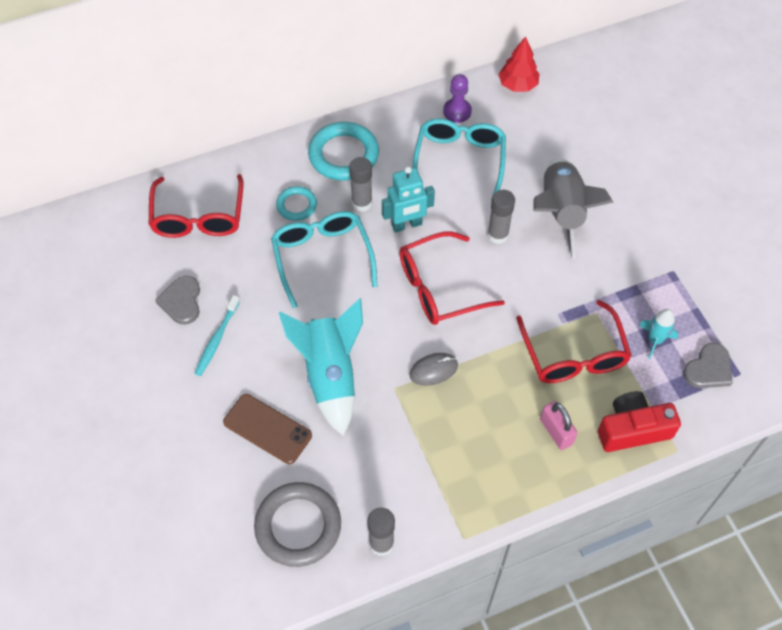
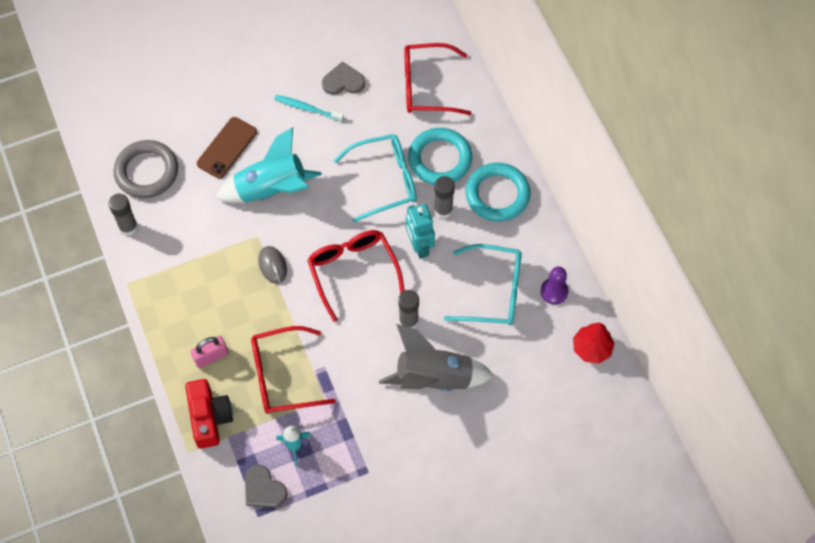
camera: 90 degrees right, 5 degrees up
turquoise ring [276,186,317,221] -> turquoise ring [408,128,472,185], size x1.79

